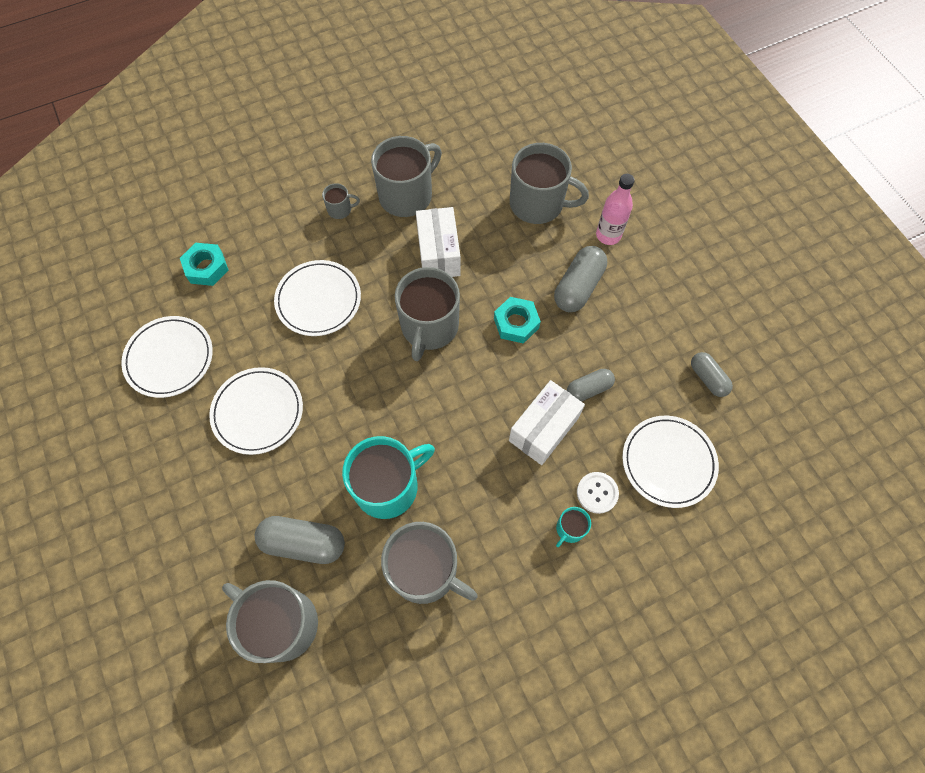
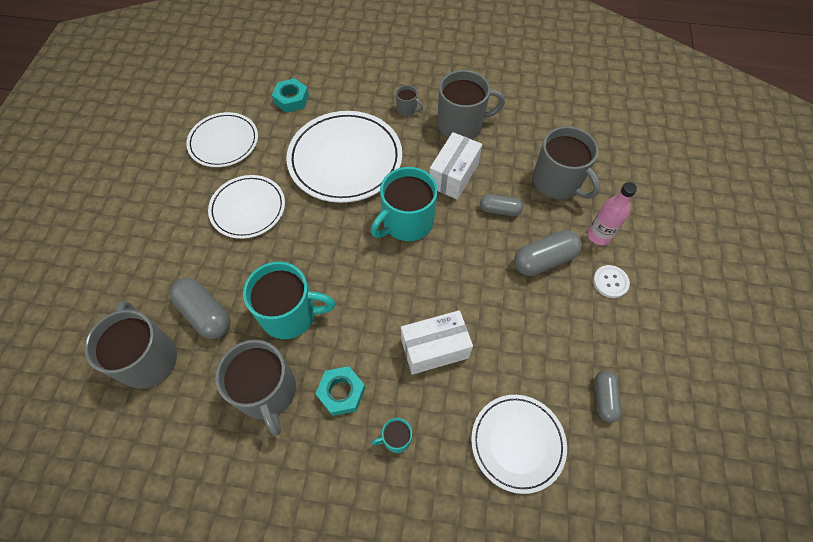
camera: 35 degrees right, 5 degrees down
white plate [274,260,361,336] -> white plate [286,111,402,203], size x1.60
grey mug [395,267,460,361] -> turquoise mug [371,167,438,241]
turquoise nut [494,297,541,344] -> turquoise nut moved to [315,366,365,416]
grey capsule [567,369,615,401] -> grey capsule moved to [480,194,523,216]
white button [577,472,619,514] -> white button moved to [593,265,630,298]

